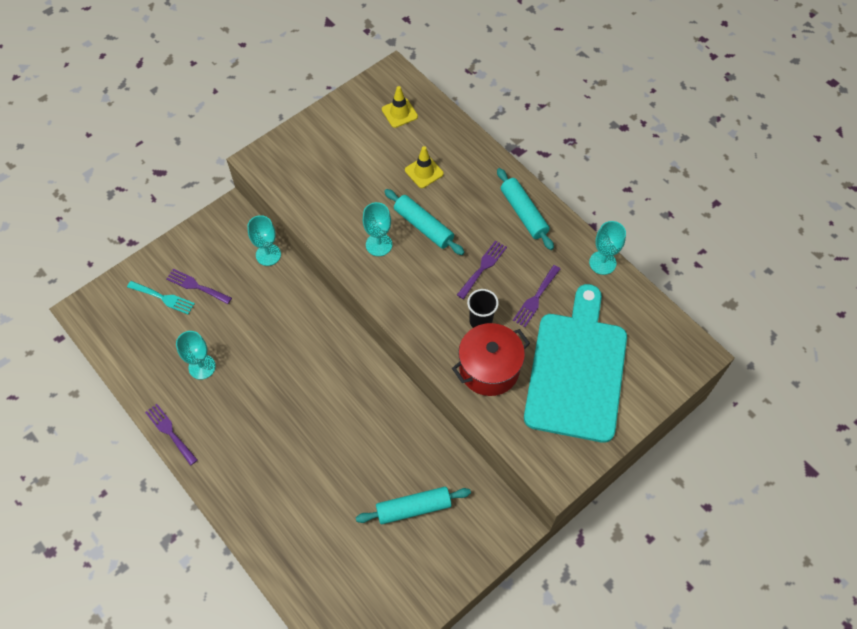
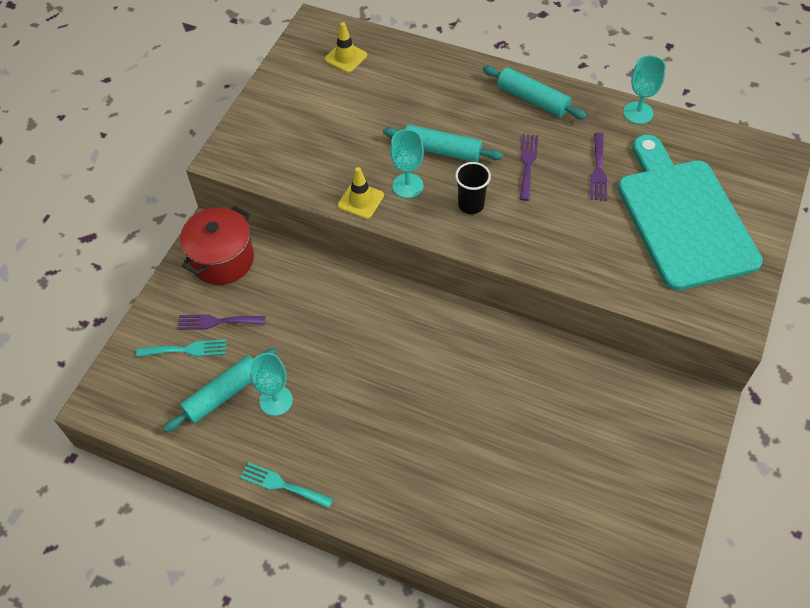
camera: 25 degrees left, 5 degrees down
purple fork [145,404,198,466] -> turquoise fork [240,462,333,509]
turquoise goblet [247,215,281,266] -> none
turquoise rolling pin [356,487,471,524] -> turquoise rolling pin moved to [164,348,277,432]
yellow traffic cone [405,146,444,188] -> yellow traffic cone moved to [338,167,384,219]
red pot [452,323,530,396] -> red pot moved to [180,206,254,285]
black cup [467,289,499,328] -> black cup moved to [455,162,491,214]

